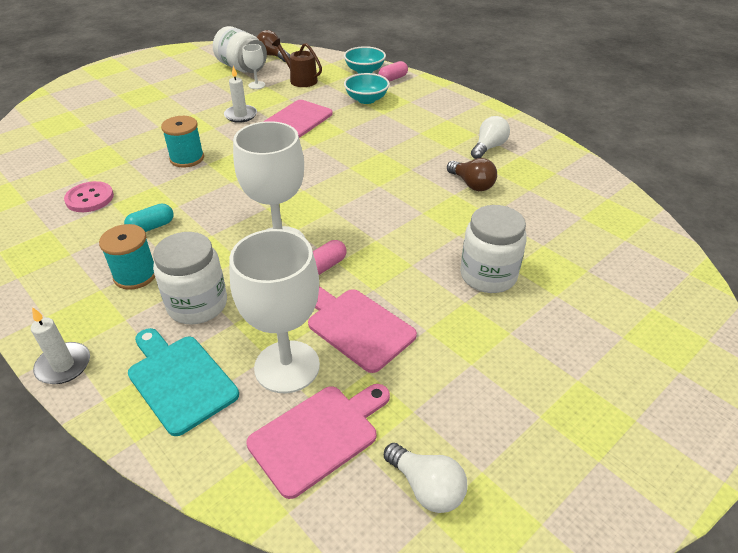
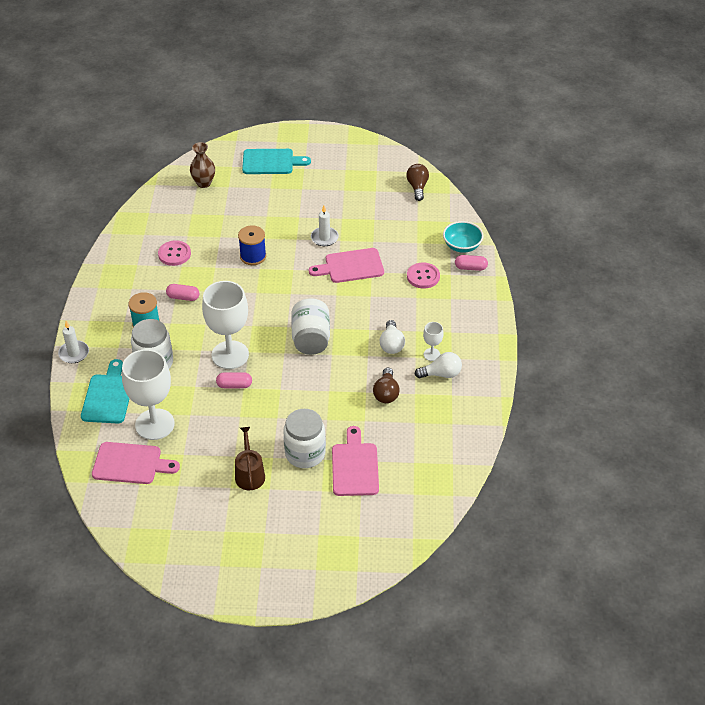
camera: 45 degrees right, 5 degrees up
turquoise capsule [124,203,174,232] -> pink capsule [166,284,199,301]
turquoise spool [161,116,204,168] -> blue spool [238,225,266,265]
white jar [213,26,267,73] -> white jar moved to [291,298,330,355]
white goblet [243,44,265,89] -> white goblet moved to [423,322,443,361]
brown watering can [272,39,322,87] -> brown watering can moved to [235,427,265,490]
pink cutting board [308,287,417,373] -> pink cutting board moved to [332,426,379,496]
turquoise bowl [344,73,390,104] -> pink button [407,263,440,288]
white light bulb [384,443,467,513] -> white light bulb moved to [379,320,405,354]
none -> brown vase [190,142,215,188]
none -> turquoise cutting board [242,149,311,174]

